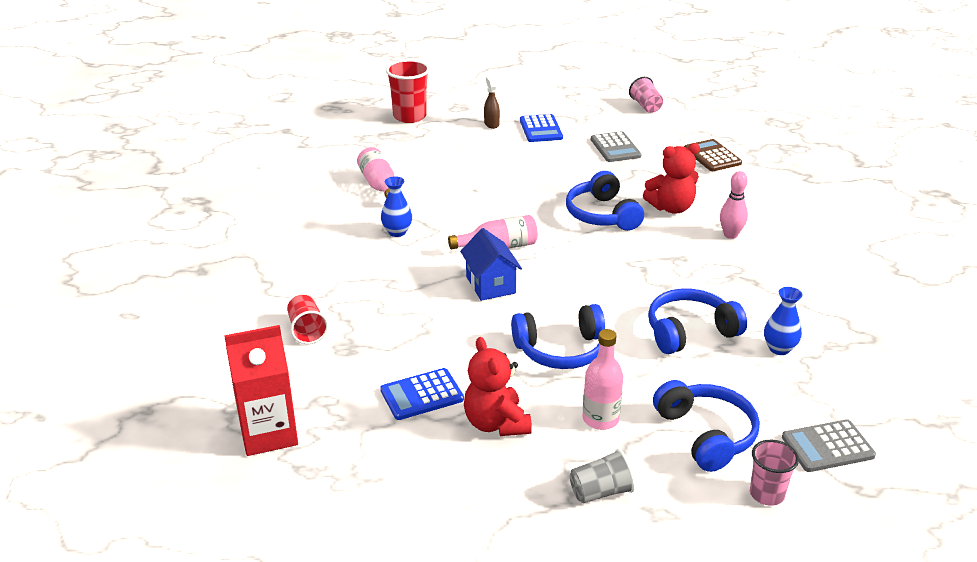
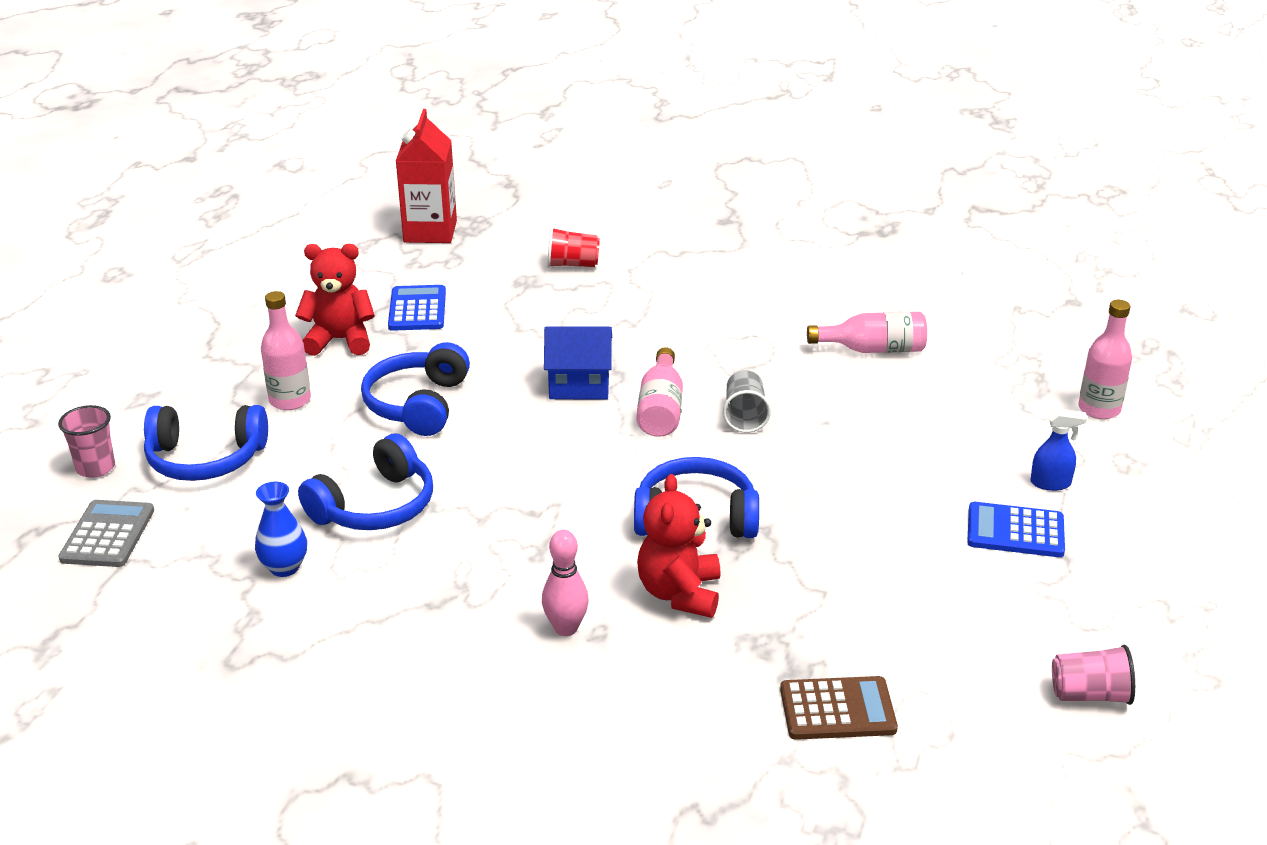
camera: 110 degrees right, 0 degrees up
blue vase [381,176,412,237] -> none
red cup [386,60,430,123] -> pink bottle [1078,300,1132,419]
brown spray bottle [484,76,500,129] -> blue spray bottle [1030,408,1087,491]
grey cup [570,449,635,503] -> grey cup moved to [723,370,771,433]
grey calculator [591,131,641,162] -> none
blue headphones [648,289,747,354] -> blue headphones turned 45 degrees clockwise [298,434,433,530]

